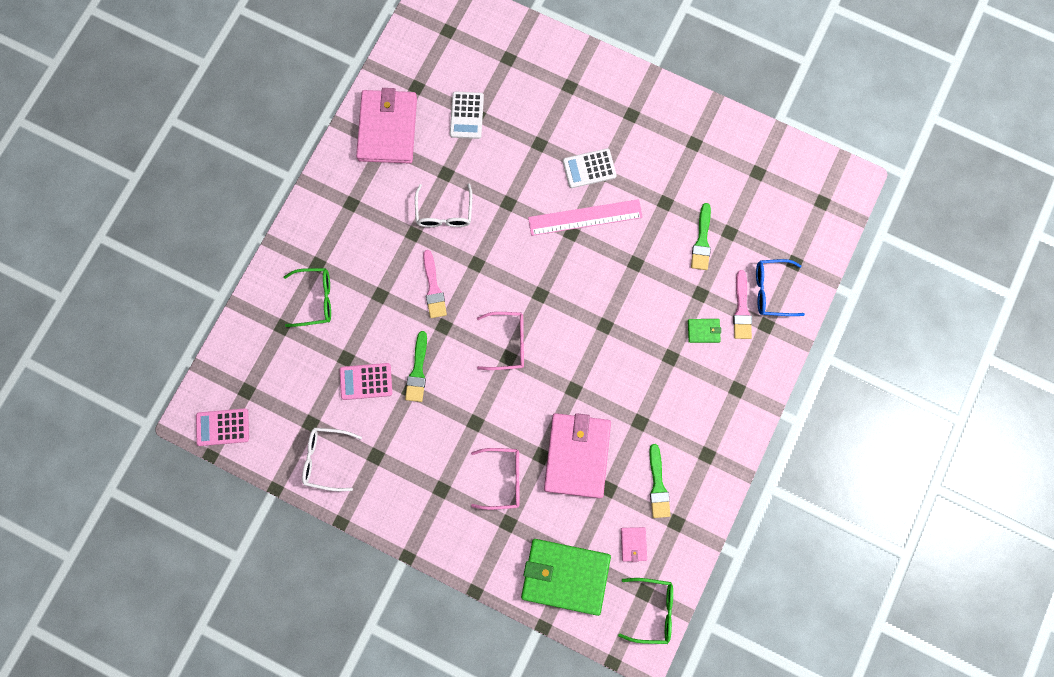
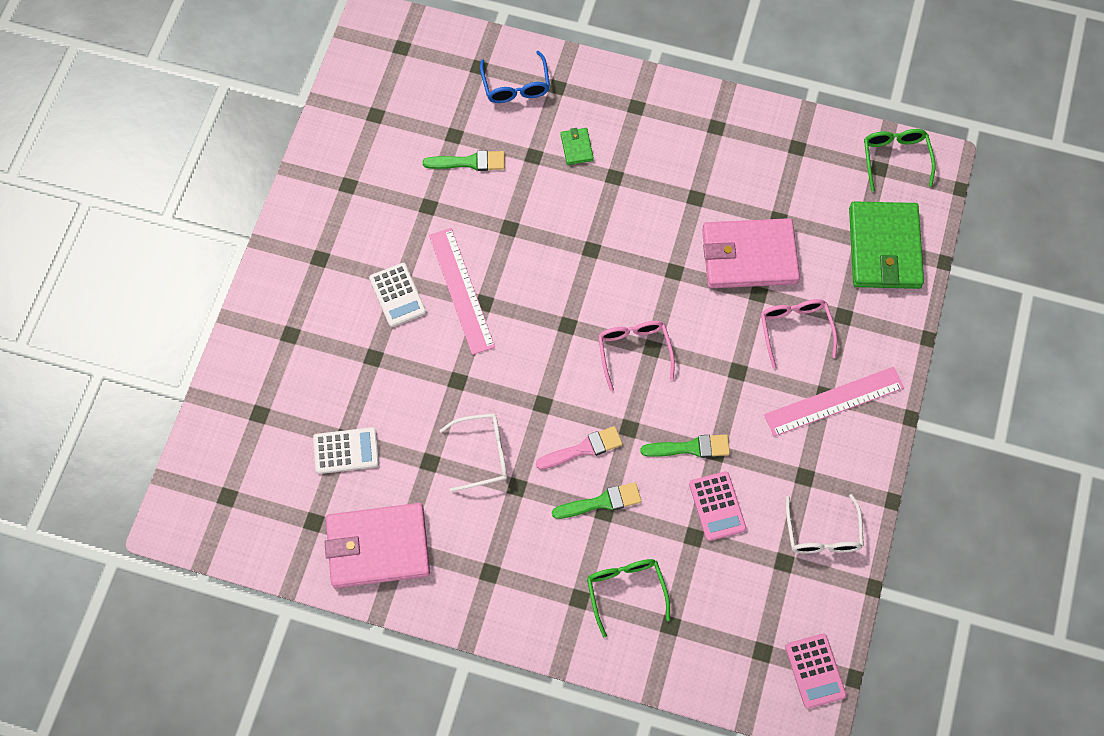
camera: 100 degrees left, 10 degrees down
pink wallet [621,527,647,562] -> none
green brush [649,444,671,518] -> green brush moved to [552,482,642,519]
pink brush [733,270,752,339] -> none
none -> pink ruler [764,367,904,437]

